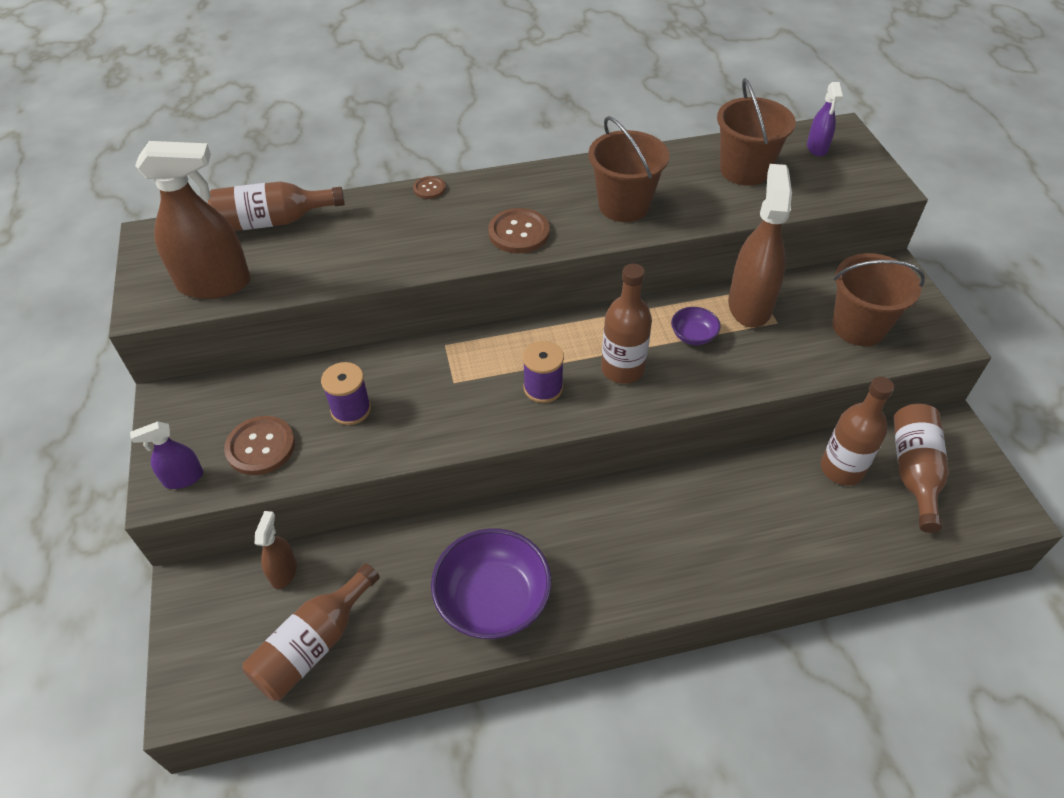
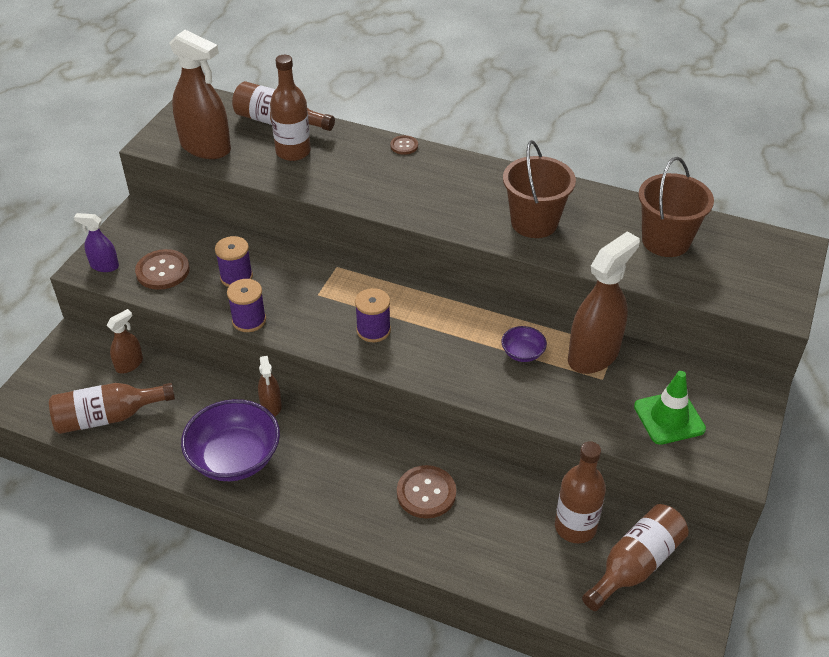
camera: 35 degrees right, 5 degrees down
brown button [488,208,550,253] -> brown button moved to [397,465,456,518]
brown bottle [601,264,652,384] -> brown bottle moved to [270,55,311,161]
purple spray bottle [807,82,843,157] -> none
brown bucket [832,253,925,346] -> green traffic cone [634,371,706,445]
none -> purple spool [227,279,266,332]
none -> brown spray bottle [258,356,282,417]

